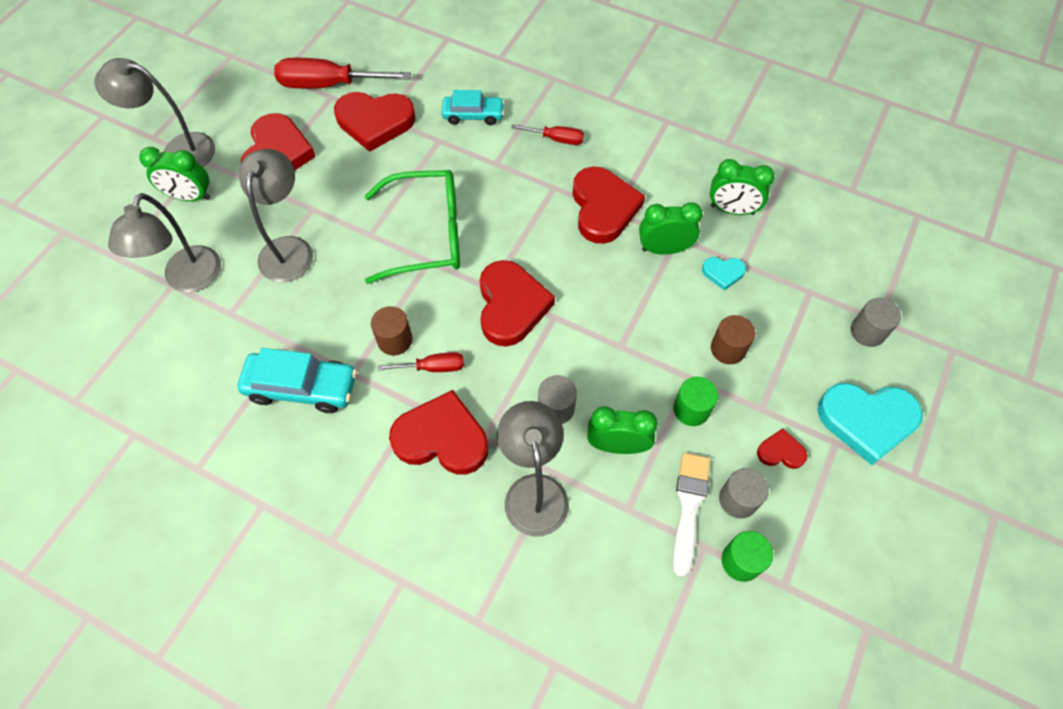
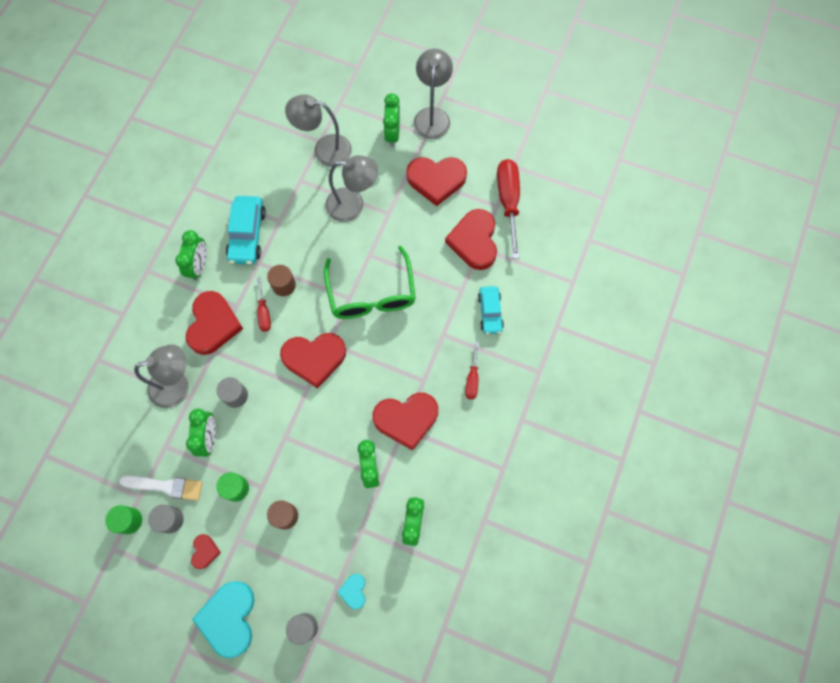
camera: 85 degrees right, 10 degrees up
turquoise heart [702,257,746,291] -> turquoise heart moved to [338,574,366,610]
none -> green clock [175,230,207,280]

